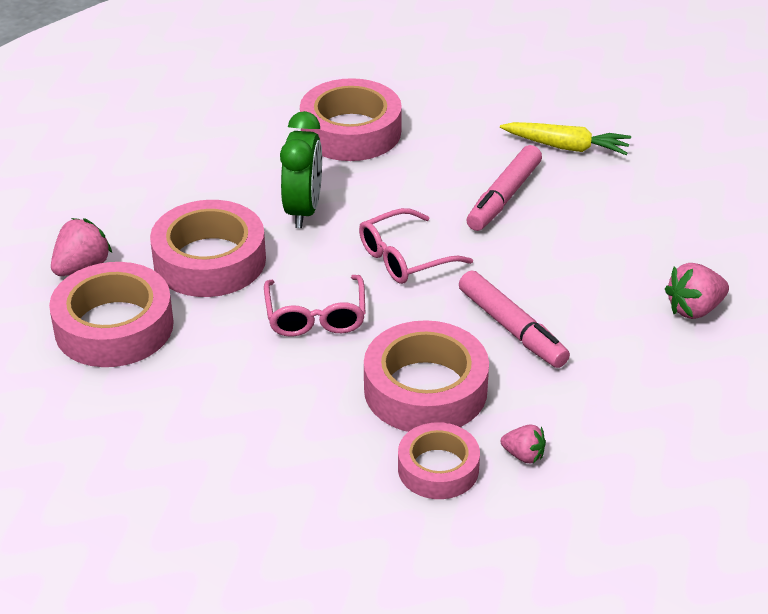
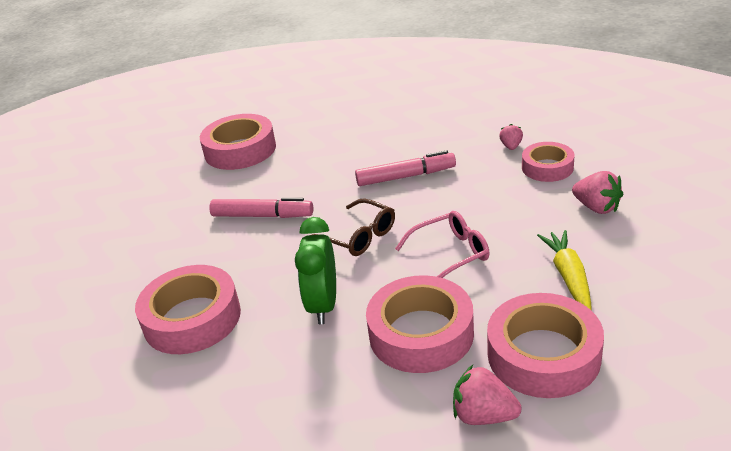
camera: 105 degrees left, 5 degrees down
green clock [280,111,322,228] -> green clock turned 75 degrees counterclockwise [295,217,336,324]
pink glasses [359,208,473,284] -> brown glasses [312,198,395,256]
pink tape [364,320,489,432] -> pink tape moved to [200,114,276,170]
pink marker [459,270,570,368] -> pink marker turned 45 degrees clockwise [355,150,456,186]
yellow carrot [500,122,631,155] -> yellow carrot moved to [537,230,592,311]
pink strawberry [665,263,729,319] -> pink strawberry moved to [572,171,623,214]

